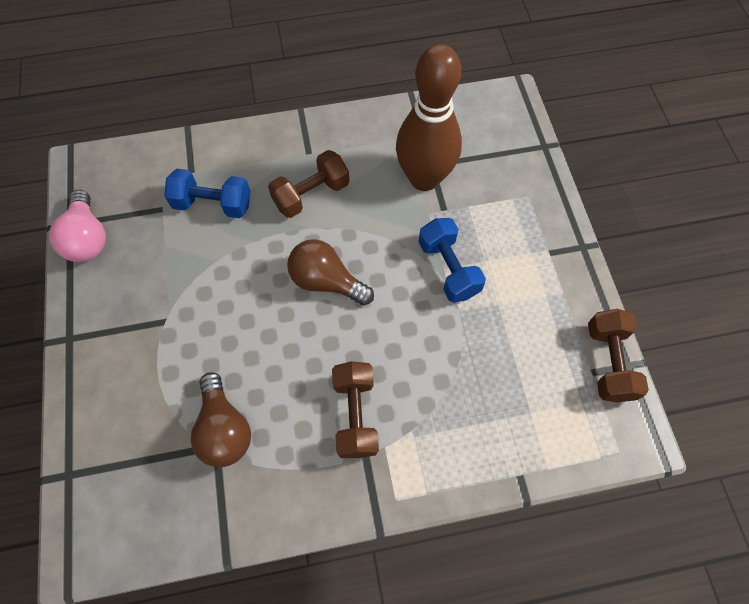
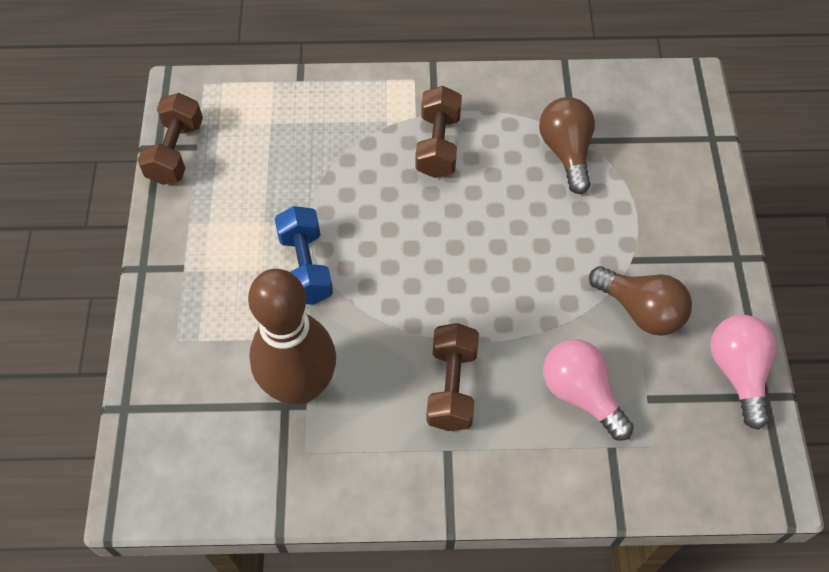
camera: 170 degrees left, 5 degrees down
blue dumbbell [164,169,250,218] -> pink light bulb [543,339,634,441]
brown dumbbell [268,150,349,218] -> brown dumbbell turned 60 degrees counterclockwise [426,323,479,431]
brown light bulb [287,239,374,306] -> brown light bulb moved to [589,266,692,336]

